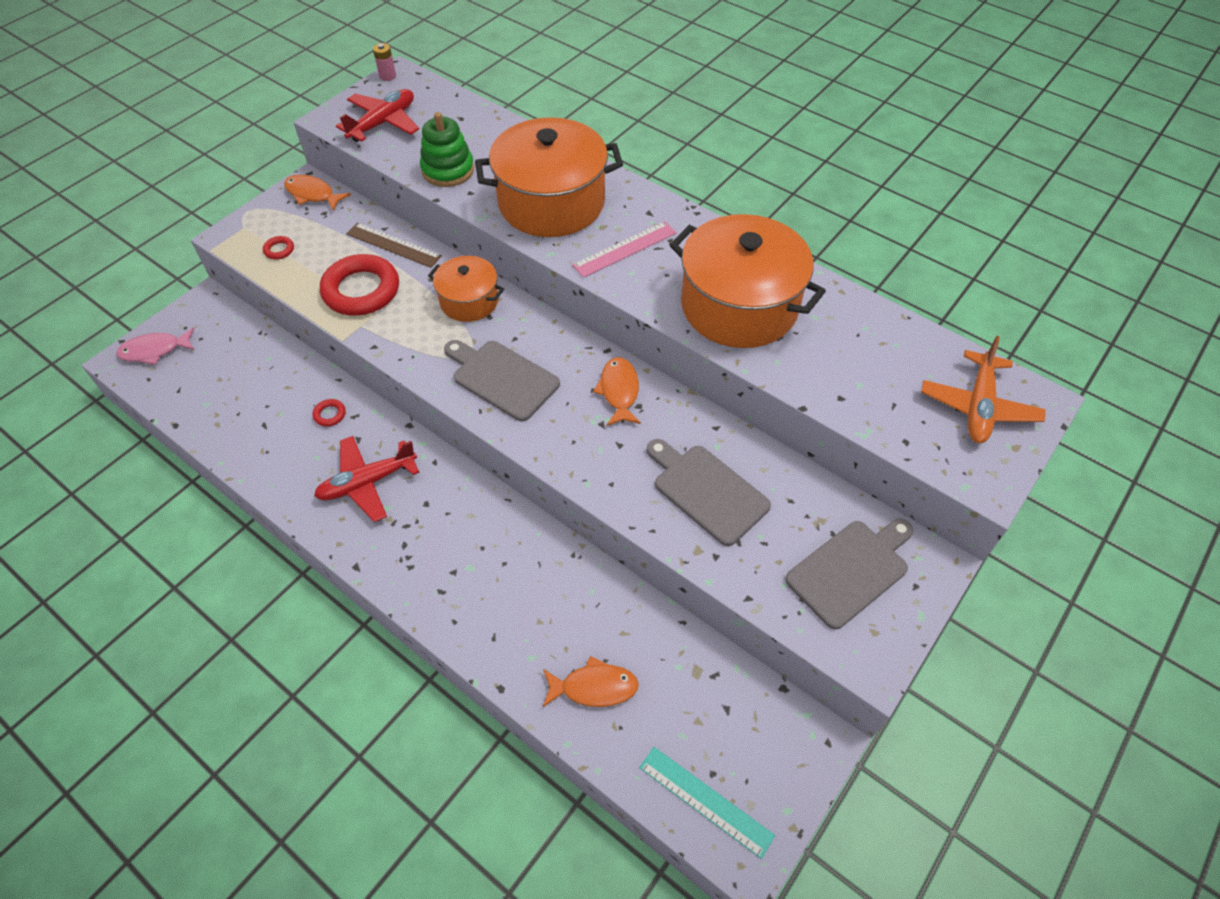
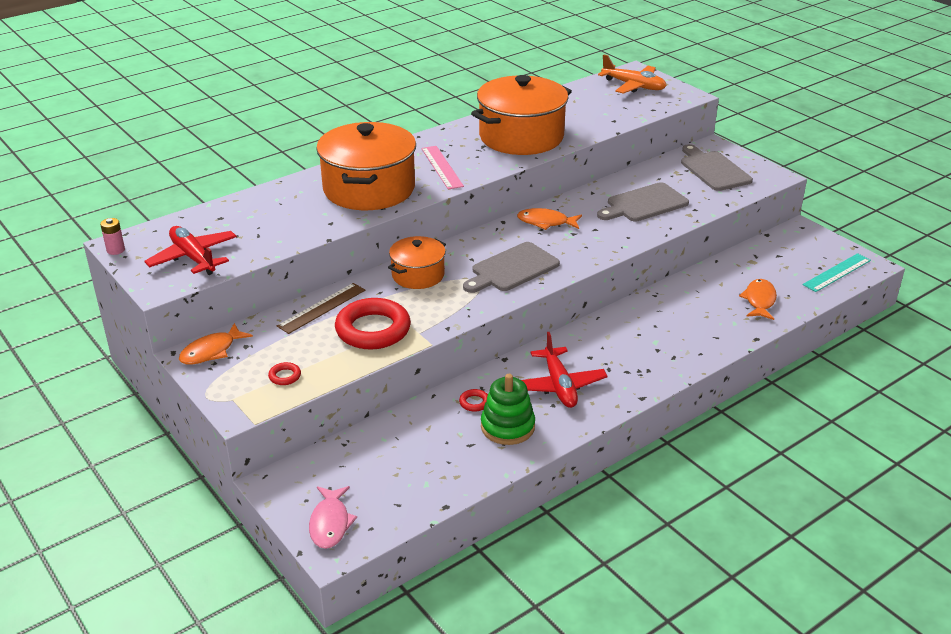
camera: 75 degrees left, 20 degrees down
green stacking toy [420,112,474,187] -> green stacking toy moved to [481,374,535,445]

